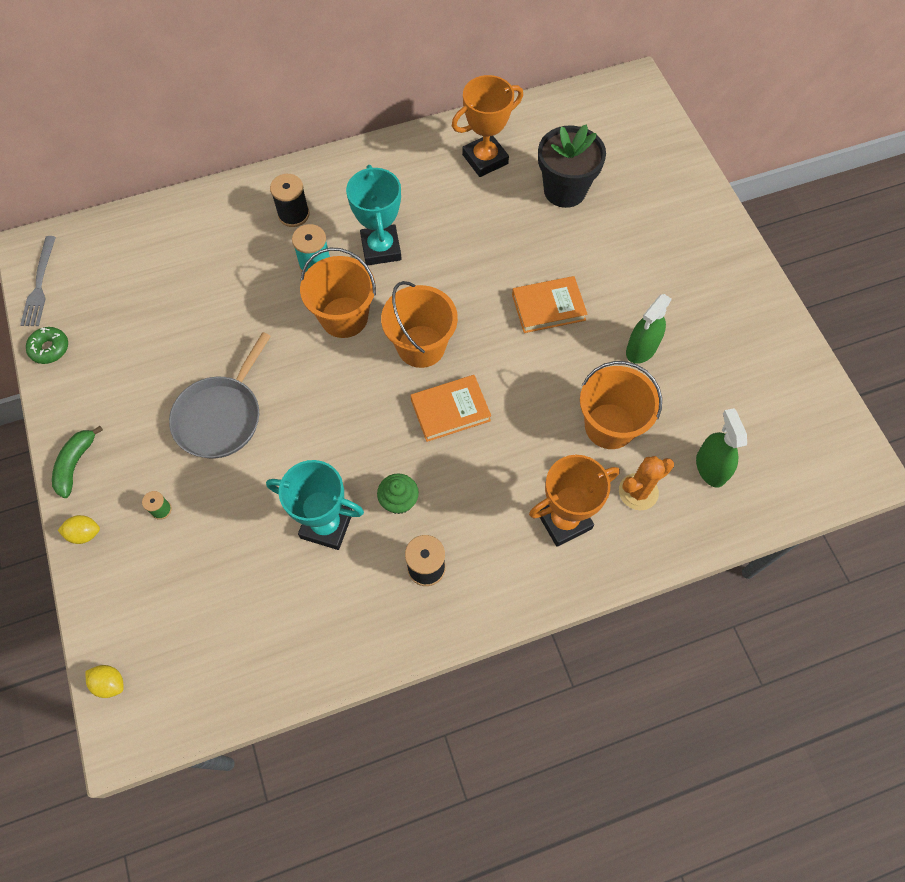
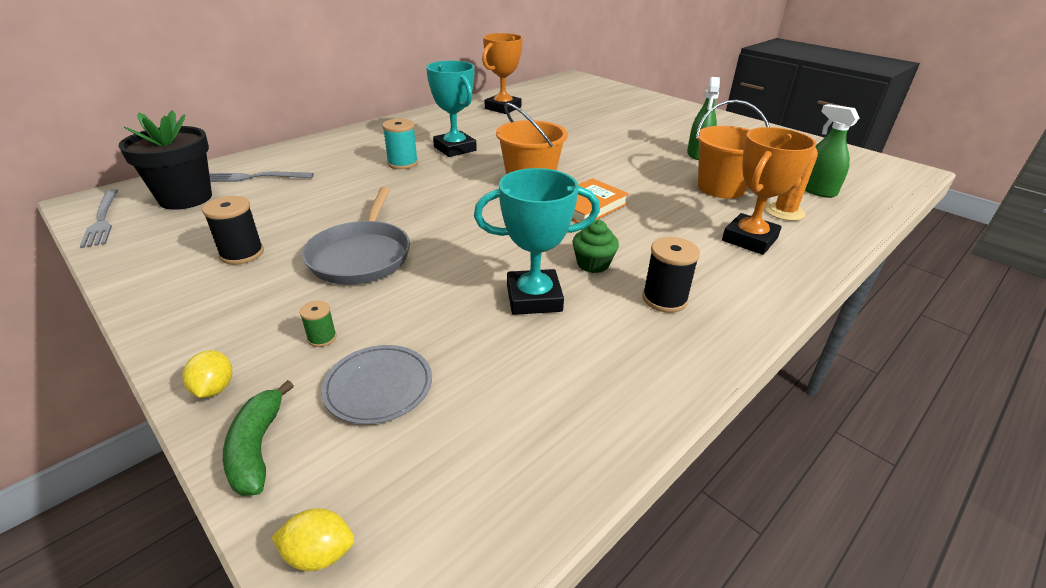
camera: 25 degrees left, 30 degrees down
green donut [26,327,68,364] -> none
green banana [52,426,103,498] -> green banana moved to [223,380,294,496]
yellow lemon [58,515,100,544] -> yellow lemon turned 75 degrees counterclockwise [182,350,232,398]
black spool [270,174,310,227] -> black spool moved to [202,196,264,265]
orange bucket [300,248,376,338] -> none
orange book [512,276,588,333] -> none
black flower pot [538,124,606,208] -> black flower pot moved to [118,110,212,210]
none -> grey fork [209,172,314,182]
none -> grey plate [321,345,432,424]

